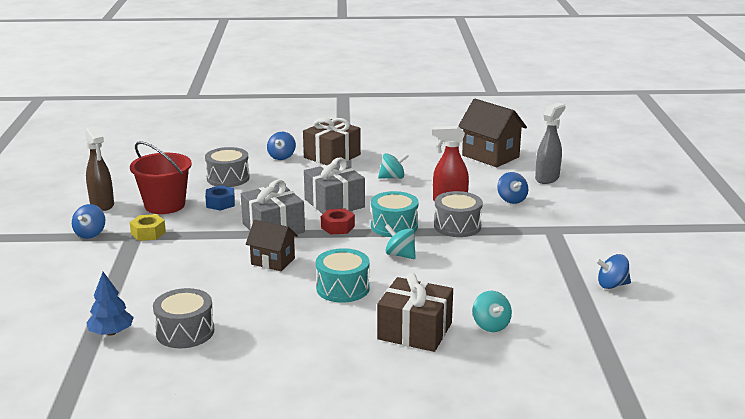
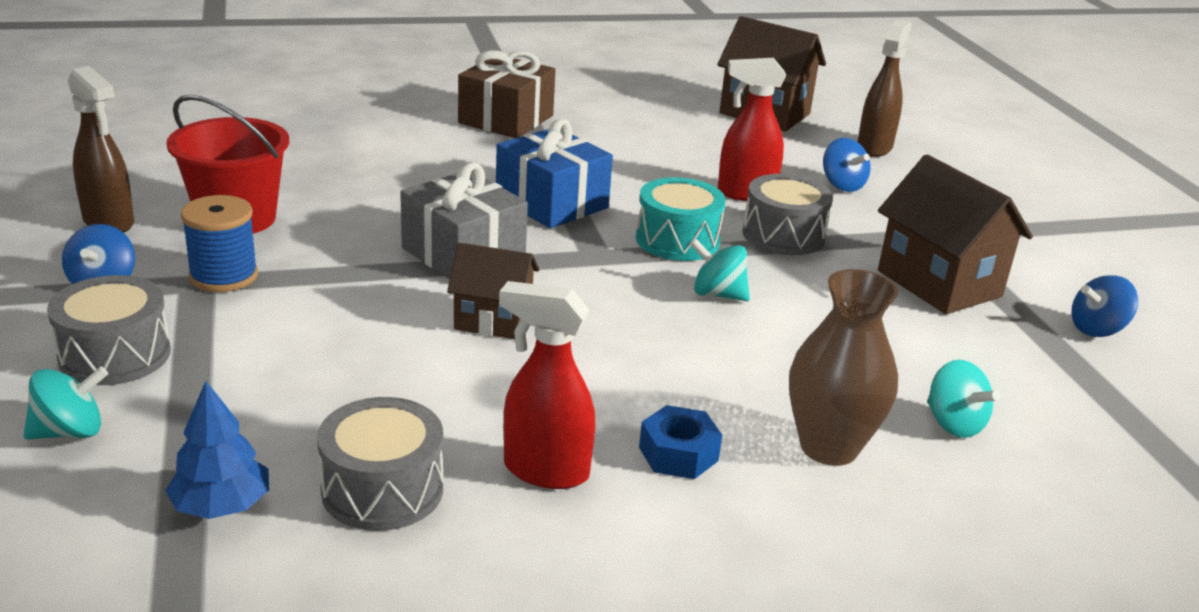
camera: 15 degrees left, 5 degrees up
yellow nut [130,214,166,241] -> blue spool [181,195,258,292]
grey drum [205,147,250,187] -> grey drum moved to [47,275,171,385]
blue nut [205,185,235,211] -> blue nut moved to [639,405,722,479]
blue spinning top [267,132,296,160] -> none
grey gift [304,158,365,214] -> blue gift [496,119,613,228]
turquoise drum [316,248,370,303] -> none
red nut [321,209,355,234] -> none
brown gift [377,273,453,352] -> brown vase [789,269,899,466]
turquoise spinning top [378,153,409,179] -> turquoise spinning top moved to [23,366,108,439]
grey spray bottle [535,103,565,184] -> brown spray bottle [857,19,912,157]
none -> red spray bottle [499,281,595,489]
none -> brown house [878,154,1033,314]

